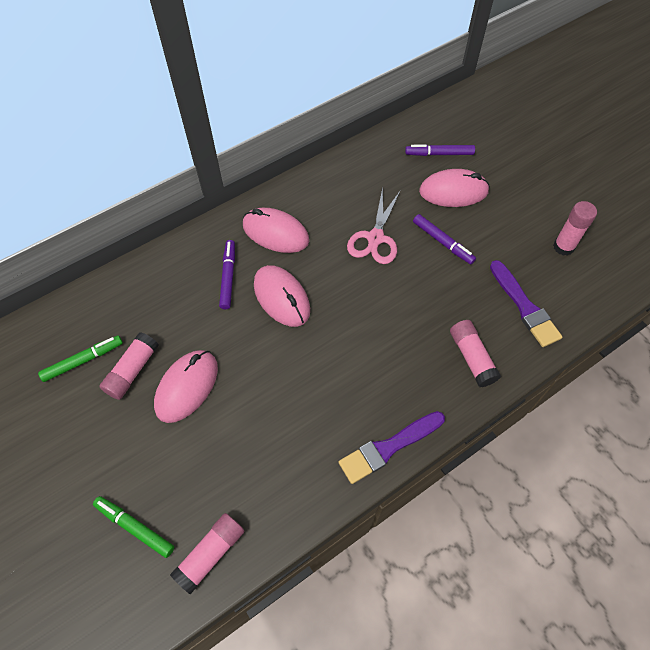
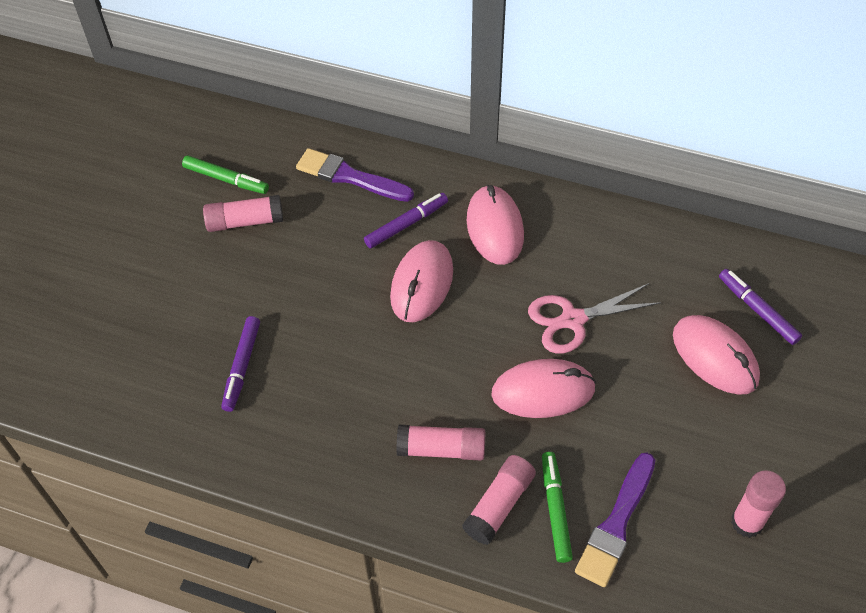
camera: 55 degrees right, 5 degrees down
green marker [93,496,174,558] -> green marker moved to [542,452,573,563]
pink mouse [154,350,218,423] -> pink mouse moved to [491,359,596,418]
pink glue stick [170,513,244,595] -> pink glue stick moved to [396,425,486,461]
purple brush [339,411,445,484] -> purple brush moved to [296,148,414,202]
purple marker [413,214,476,264] -> purple marker moved to [221,316,260,412]

